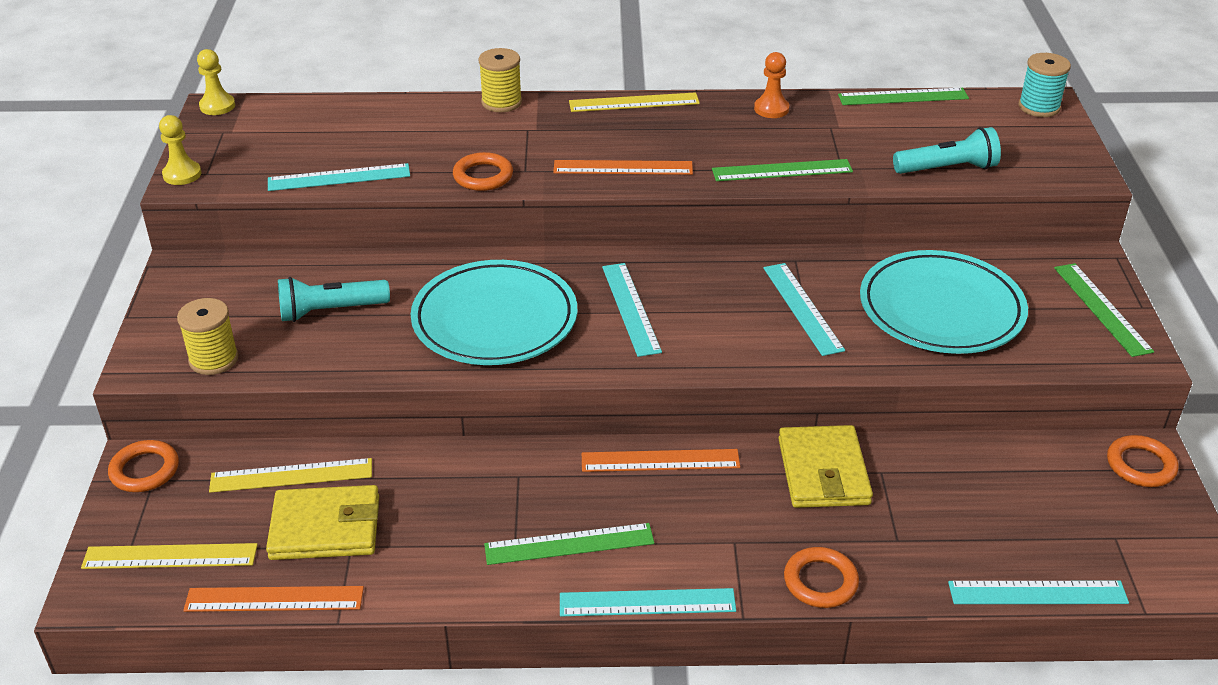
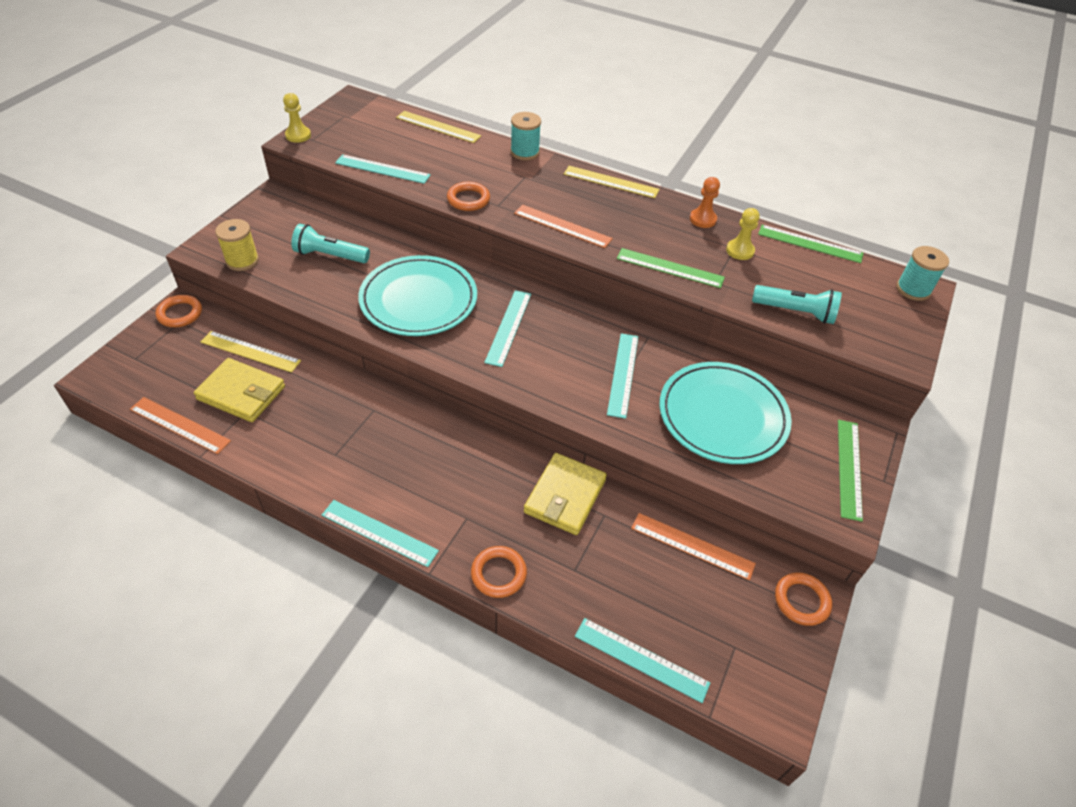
camera: 25 degrees right, 10 degrees up
yellow ruler [81,543,258,569] -> yellow ruler moved to [396,111,481,143]
yellow pawn [197,49,235,115] -> yellow pawn moved to [726,208,760,260]
yellow spool [478,48,522,112] -> turquoise spool [510,112,541,160]
green ruler [484,523,654,565] -> none
orange ruler [582,449,740,472] -> orange ruler moved to [631,513,756,580]

